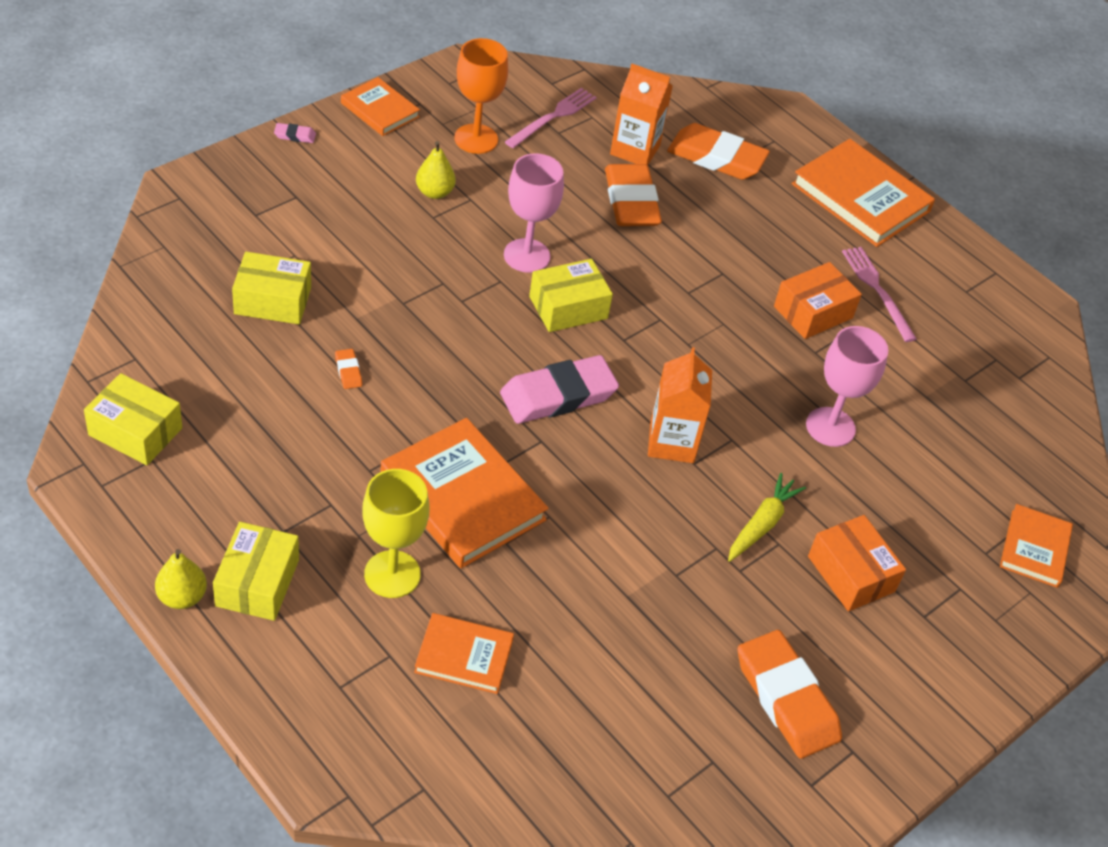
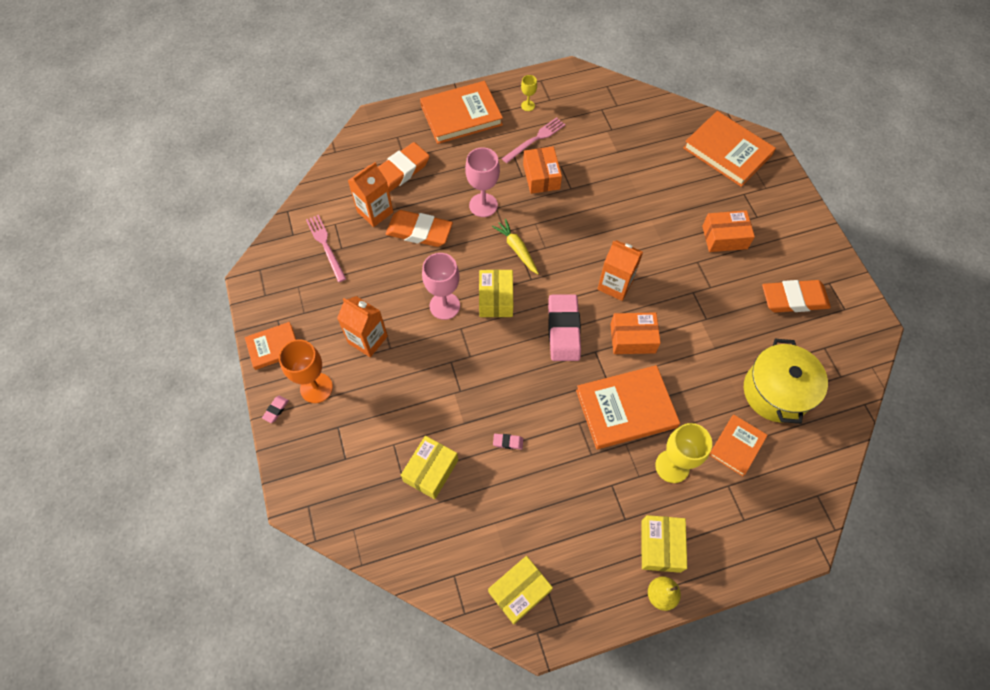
camera: 60 degrees left, 15 degrees up
yellow box [213,522,299,621] -> yellow box turned 60 degrees clockwise [641,515,687,573]
orange eraser [335,349,362,389] -> pink eraser [493,434,523,450]
yellow pear [416,141,456,199] -> orange carton [337,296,388,357]
orange goblet [454,38,508,154] -> orange goblet moved to [279,339,333,403]
yellow carrot [728,473,806,562] -> yellow carrot moved to [492,219,539,274]
pink goblet [806,326,888,447] -> pink goblet moved to [465,147,500,217]
pink fork [842,247,917,342] -> pink fork turned 135 degrees clockwise [502,117,566,163]
orange book [1000,504,1073,588] -> orange book [683,111,776,187], size x1.75
none -> yellow goblet [521,75,537,111]
none -> orange box [610,312,661,354]
none -> yellow pot [744,339,828,424]

